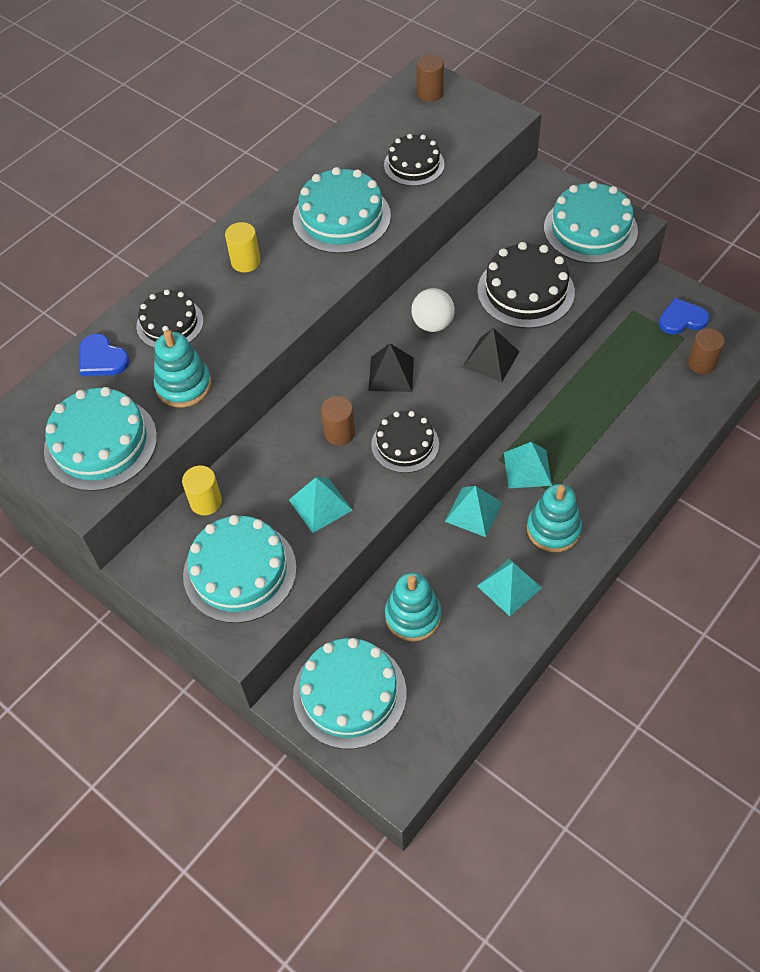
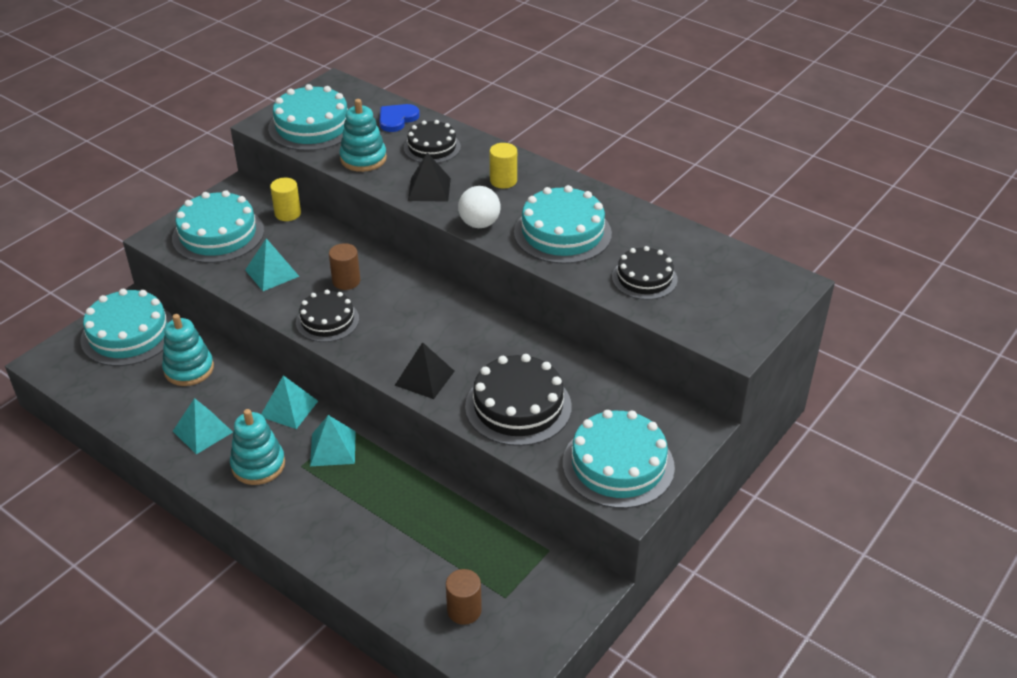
camera: 85 degrees right, 15 degrees down
black pyramid [368,343,414,392] -> black pyramid moved to [408,152,451,202]
white ball [411,288,455,332] -> white ball moved to [458,186,500,228]
brown cylinder [417,54,444,102] -> none
blue heart [659,298,710,334] -> none

